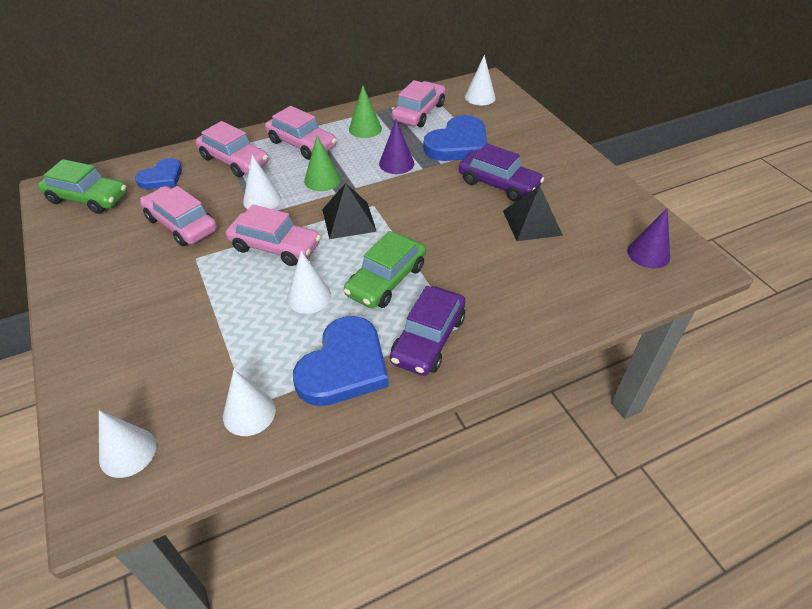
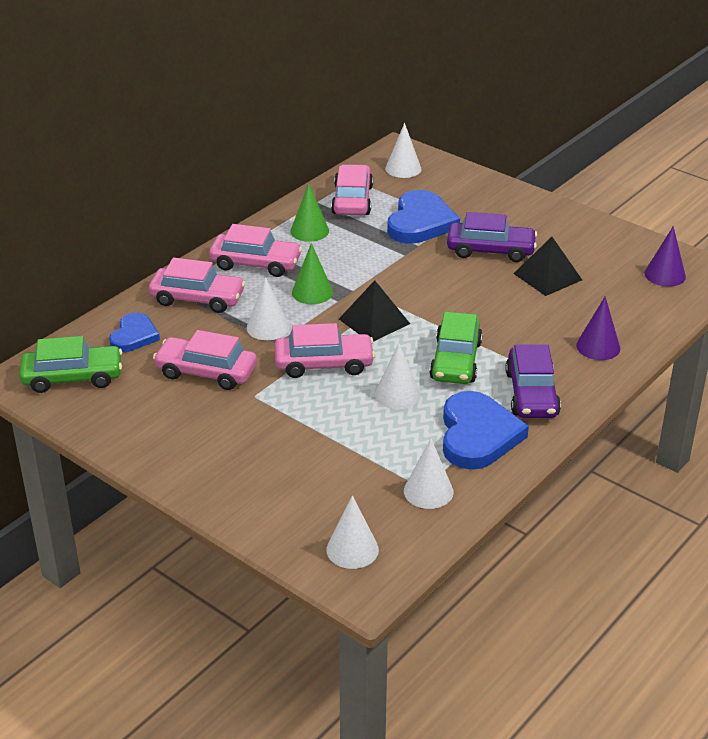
camera: 25 degrees left, 10 degrees down
purple cone [379,119,414,174] -> purple cone moved to [576,296,620,360]

